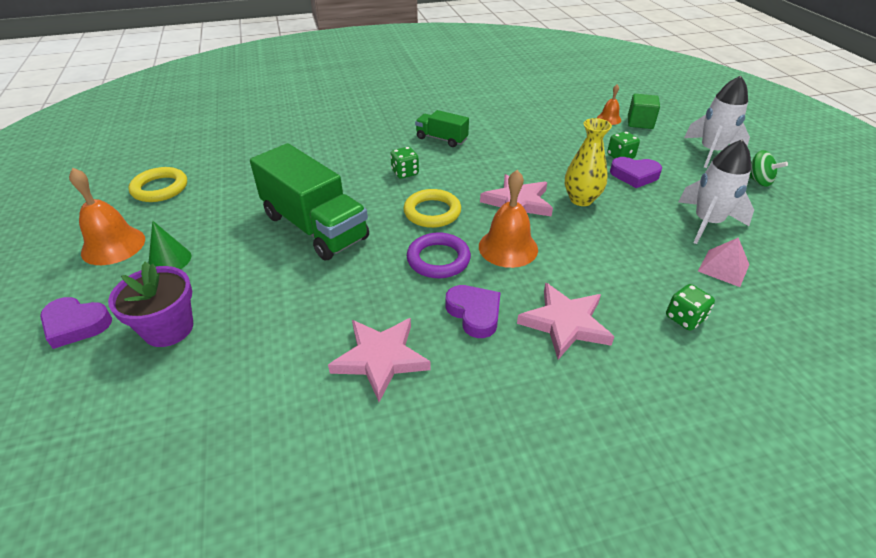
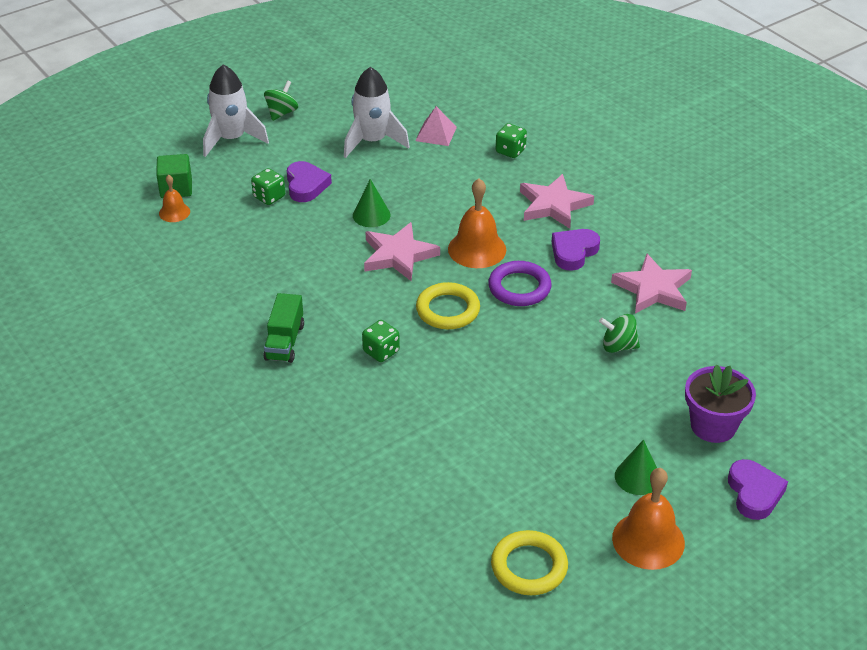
camera: 110 degrees left, 0 degrees up
green truck [250,143,369,261] -> none
yellow vase [565,118,612,206] -> green cone [353,179,390,227]
none -> green spinning top [599,314,640,353]

